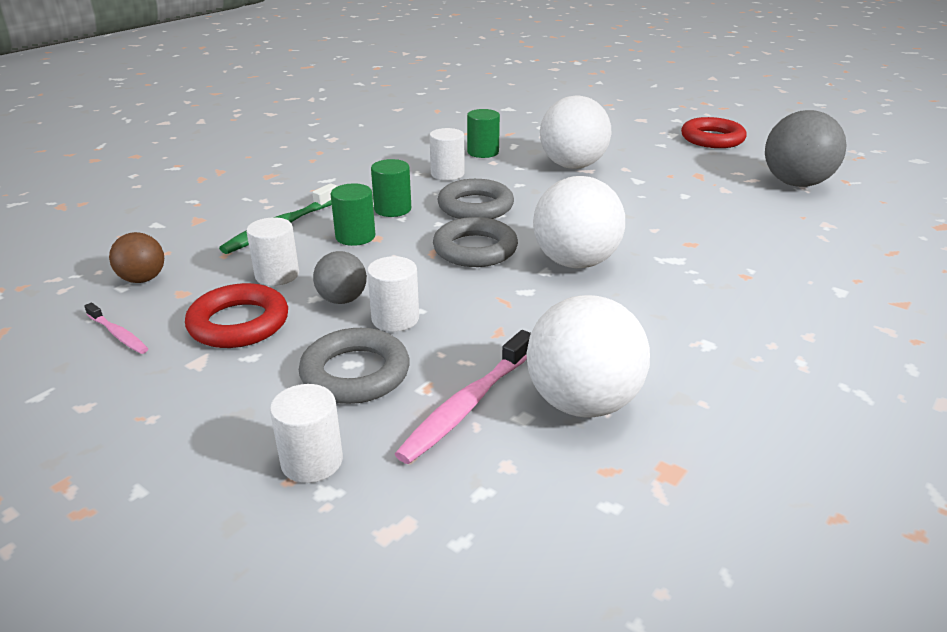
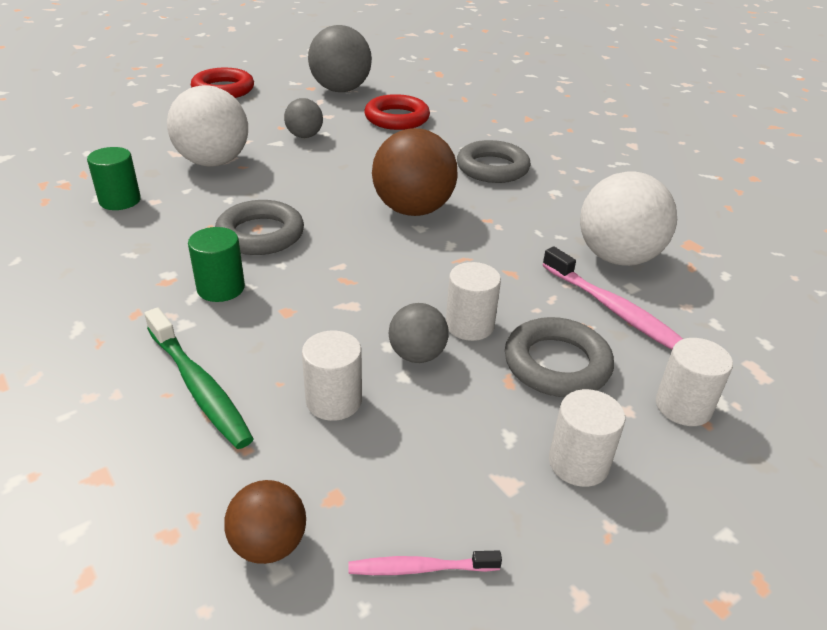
camera: 75 degrees left, 5 degrees up
pink toothbrush [84,303,148,354] -> pink toothbrush turned 150 degrees counterclockwise [348,550,502,575]
red ring [185,283,288,348] -> red ring moved to [364,94,430,130]
green cylinder [331,183,375,246] -> none
white cylinder [429,128,465,180] -> white cylinder moved to [549,389,625,487]
grey ring [433,217,518,267] -> grey ring moved to [457,140,531,183]
white ball [533,176,625,268] -> brown ball [372,128,458,216]
none -> grey ball [284,98,323,138]

